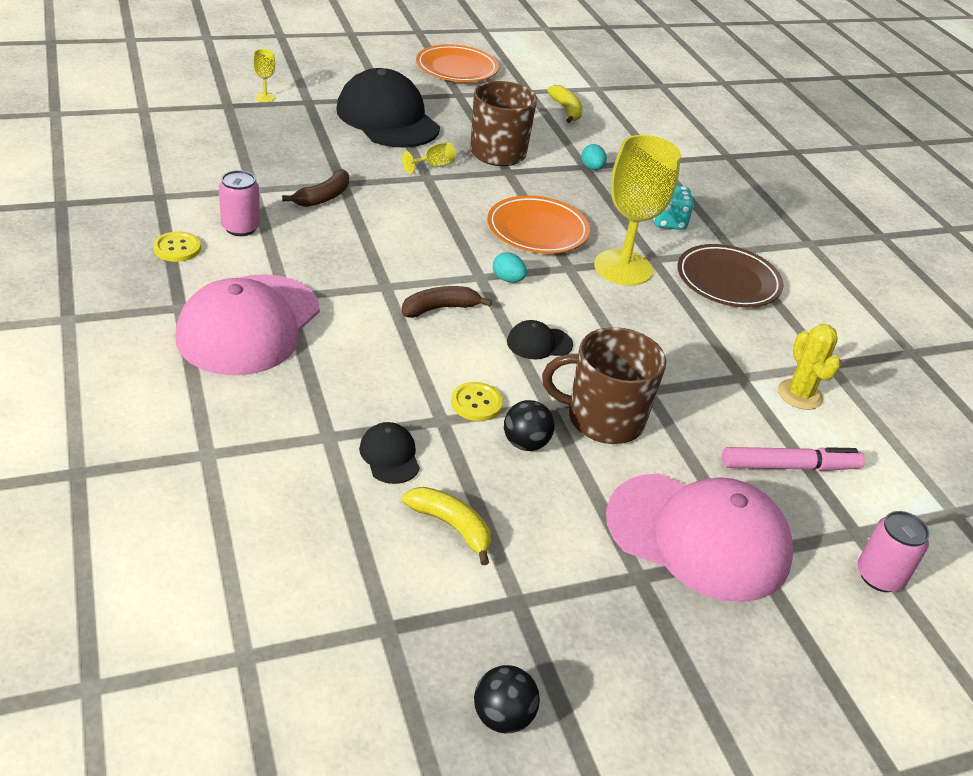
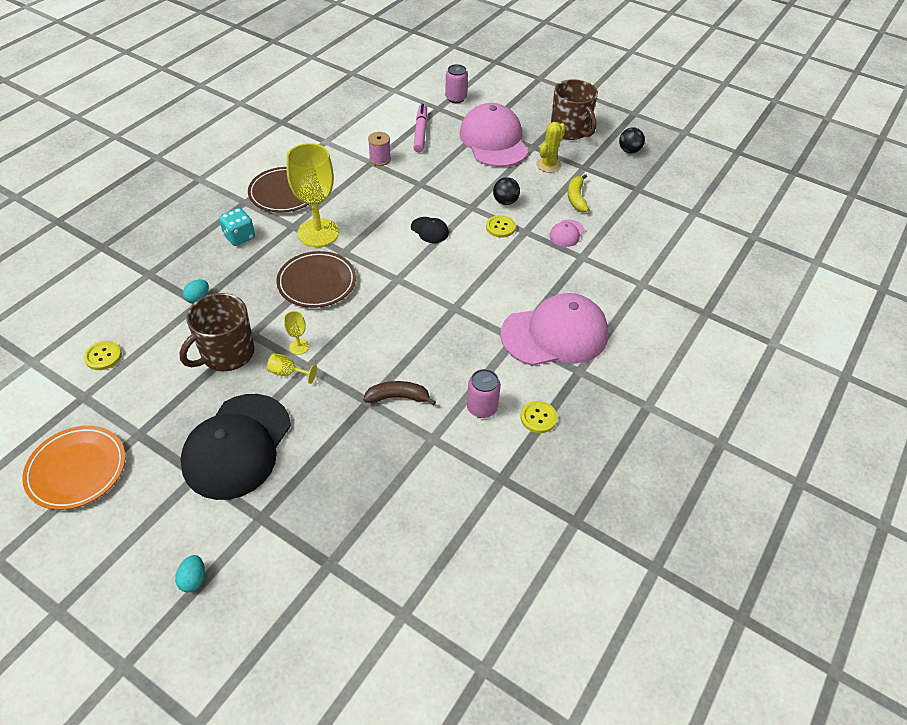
camera: 125 degrees left, 10 degrees up
yellow goblet [253,49,276,102] -> yellow goblet moved to [284,311,309,355]
black cap [359,422,420,484] -> pink cap [549,220,584,247]
brown banana [402,286,492,318] -> none
orange plate [487,195,590,254] -> brown plate [276,251,356,308]
turquoise egg [493,252,527,282] -> turquoise egg moved to [175,555,205,592]
brown mug [542,327,666,444] -> brown mug moved to [551,79,598,140]
yellow banana [547,85,583,123] -> yellow button [84,341,122,370]
pink marker [722,447,865,471] -> pink marker turned 45 degrees clockwise [413,104,427,153]
yellow cactus [778,324,841,410] -> yellow cactus moved to [536,122,566,173]
none -> pink spool [368,132,391,166]

